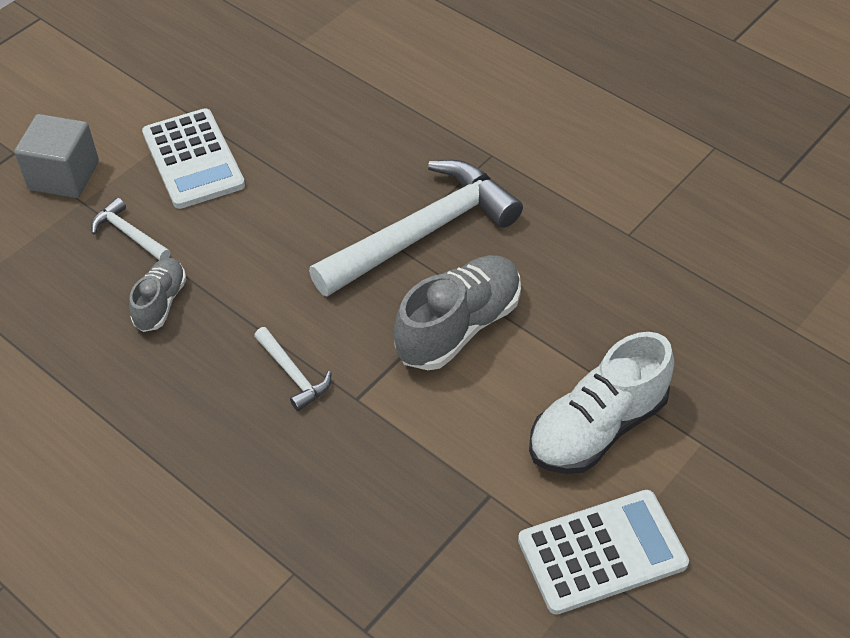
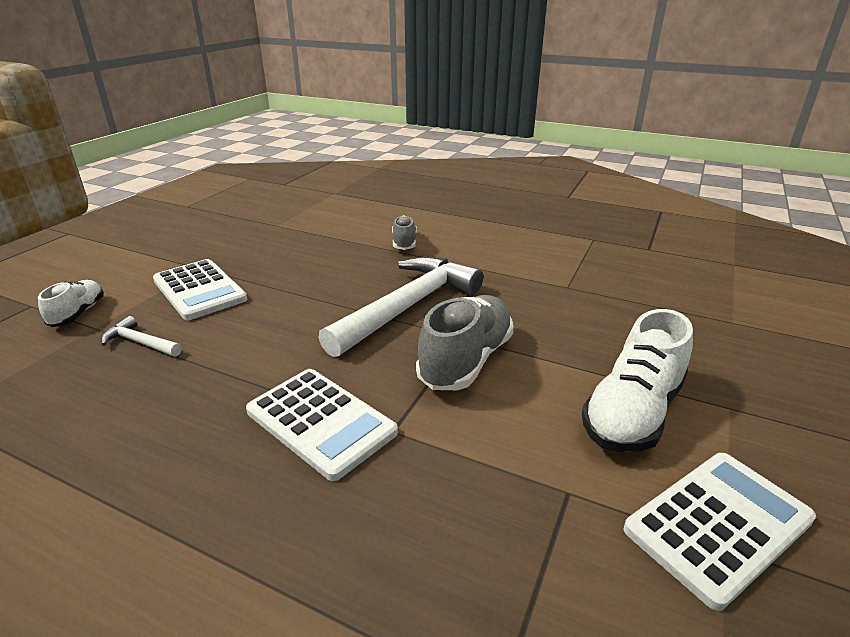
camera: 15 degrees left, 20 degrees down
grey cube [14,114,99,198] -> white shoe [38,280,104,327]
grey shoe [129,258,186,332] -> grey shoe moved to [392,215,417,250]
white hammer [254,327,331,411] -> white calculator [246,369,398,481]

